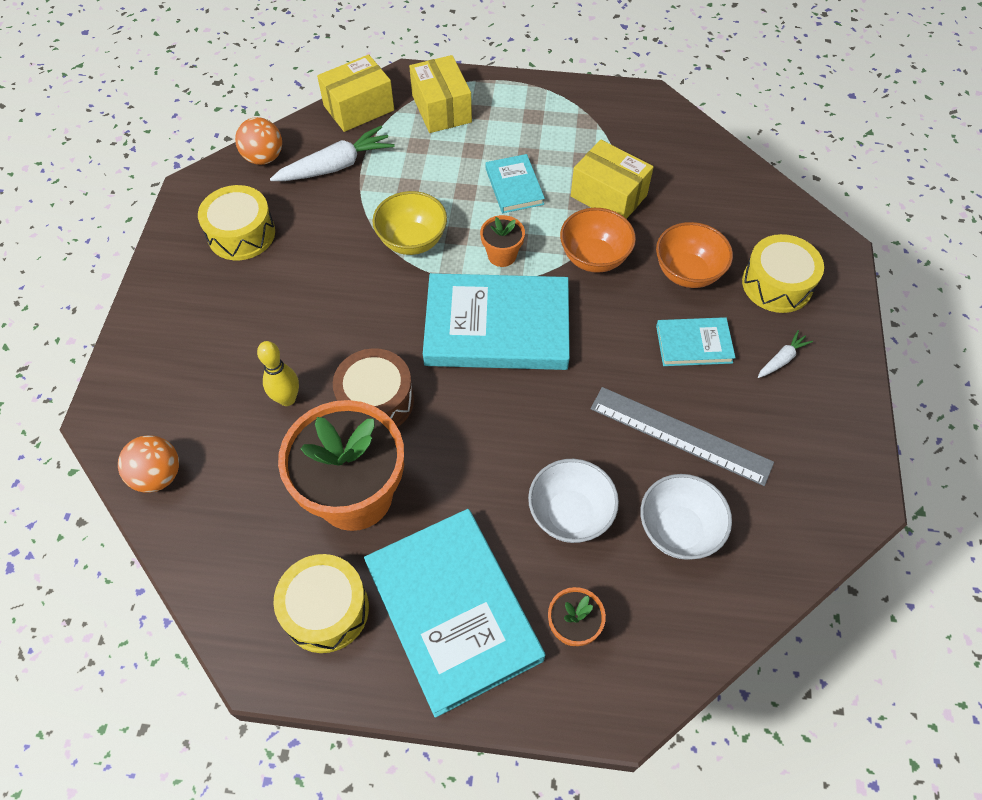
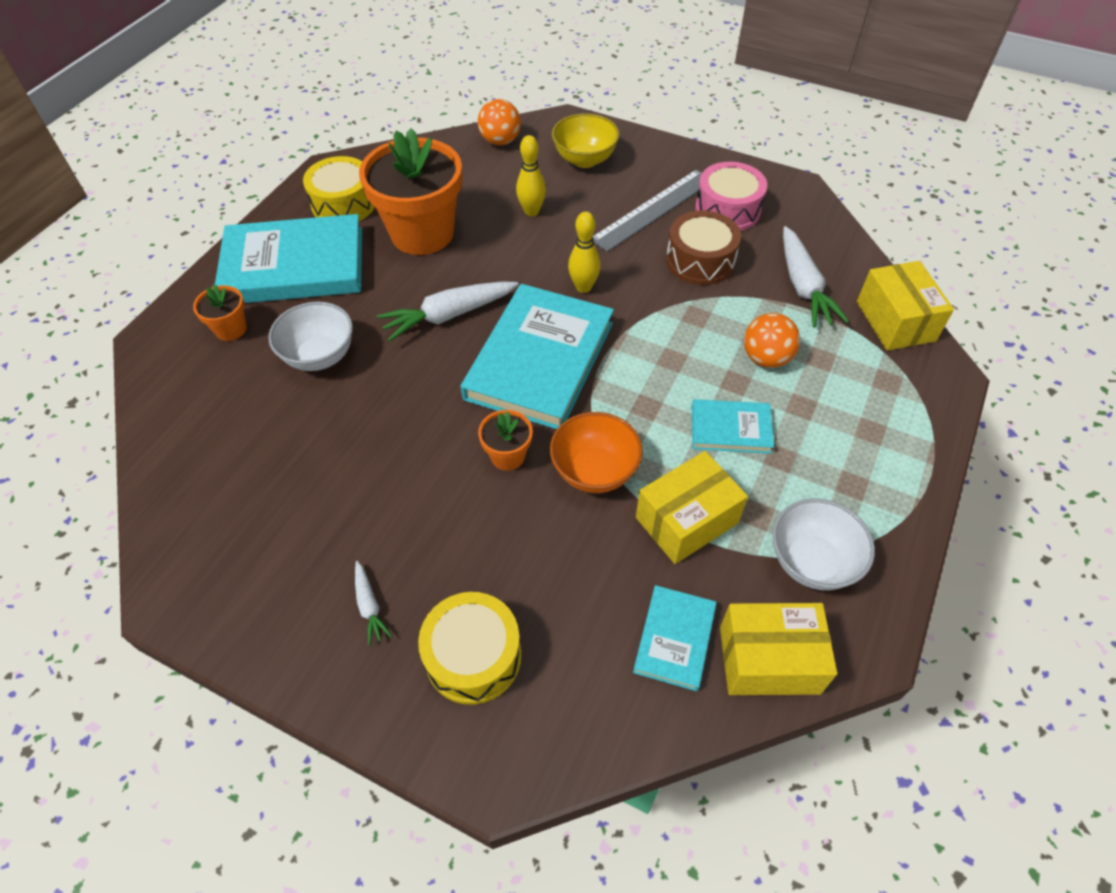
camera: 110 degrees right, 5 degrees down
yellow drum [198,185,275,260] -> pink drum [695,162,767,231]
orange ball [235,117,282,165] -> orange ball moved to [744,313,800,368]
brown drum [333,348,414,427] -> brown drum moved to [666,210,741,285]
yellow bowl [372,191,447,255] -> yellow bowl moved to [552,113,620,168]
yellow box [409,55,472,133] -> yellow box moved to [720,603,837,695]
orange flower pot [480,215,525,267] -> orange flower pot moved to [478,410,533,471]
grey ruler [591,387,774,486] -> grey ruler moved to [593,169,702,252]
white bowl [640,474,732,560] -> white bowl moved to [772,499,875,590]
orange bowl [656,222,733,288] -> none
turquoise book [656,317,736,366] -> turquoise book moved to [633,585,717,691]
none -> white carrot [377,281,519,342]
none -> yellow bowling pin [568,211,601,293]

